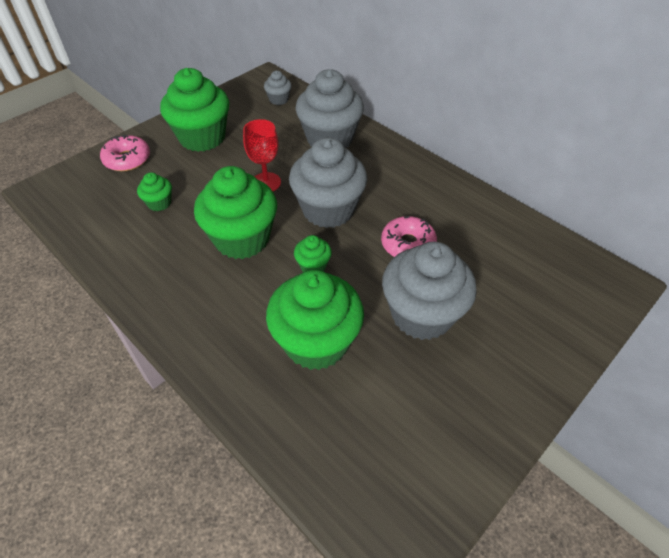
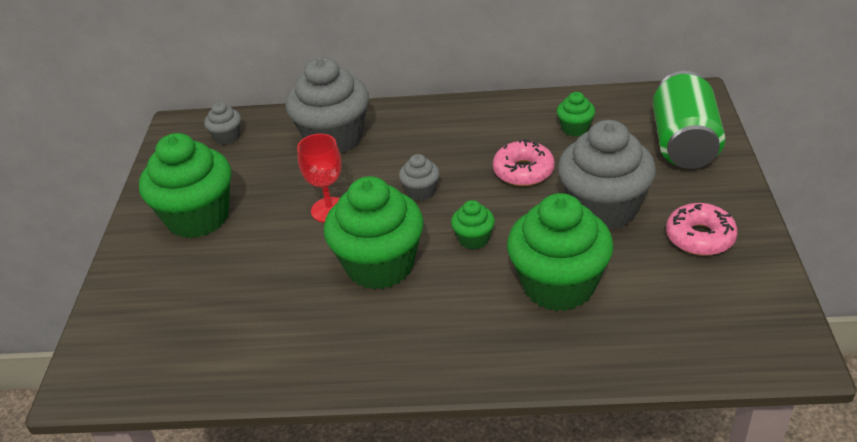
camera: 40 degrees left, 10 degrees down
pink donut [100,135,150,171] -> pink donut moved to [666,203,738,256]
green cupcake [137,172,172,211] -> green cupcake moved to [557,92,595,136]
grey cupcake [289,137,367,228] -> grey cupcake [399,154,440,201], size x0.45
none -> green can [653,71,725,169]

